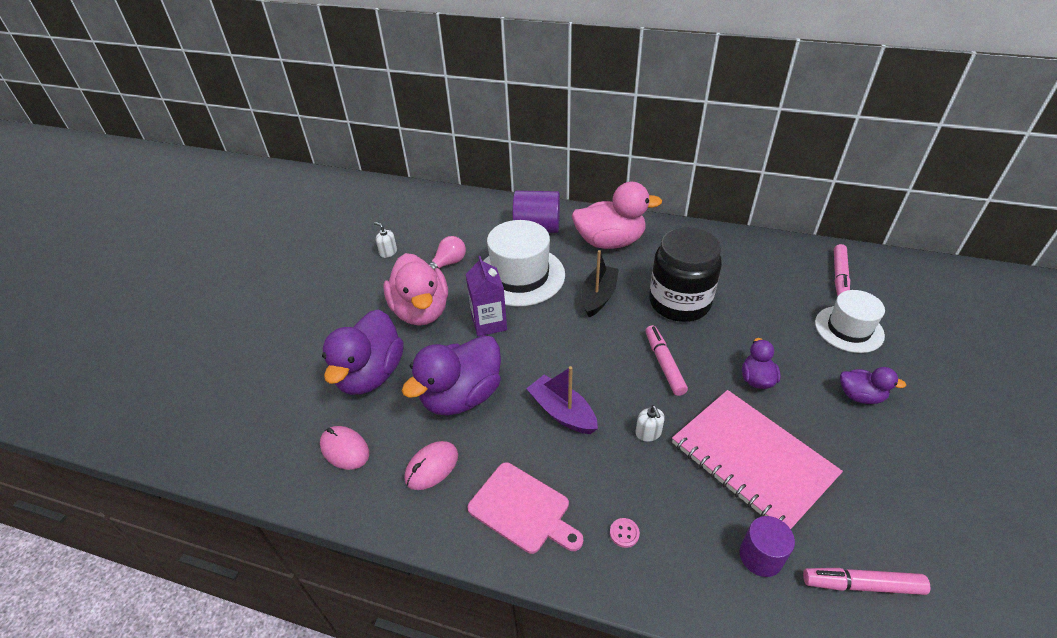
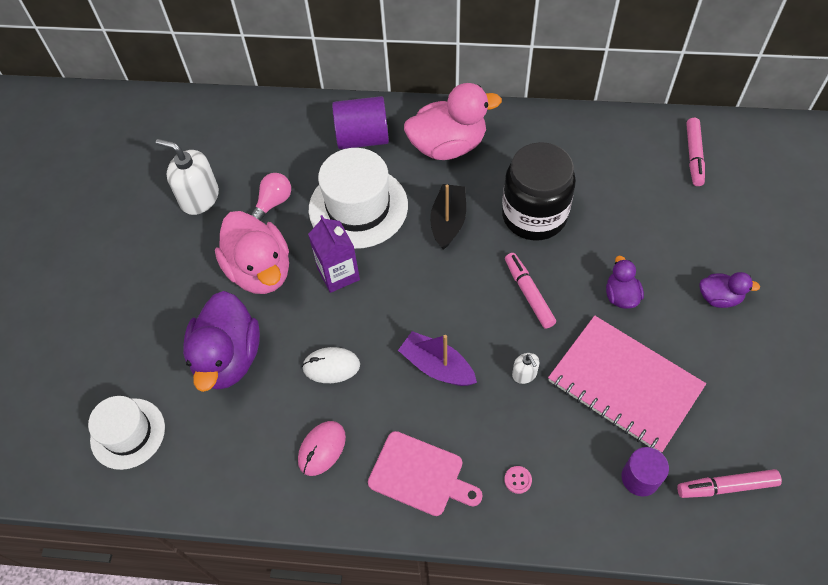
camera: 10 degrees left, 15 degrees up
pink mouse [320,426,369,470] -> none
white soap dispenser [374,222,397,258] -> white soap dispenser [156,139,219,215], size x2.03
purple duck [402,335,501,415] -> white mouse [302,347,360,383]
white hat [815,290,885,353] -> white hat moved to [88,396,165,470]

